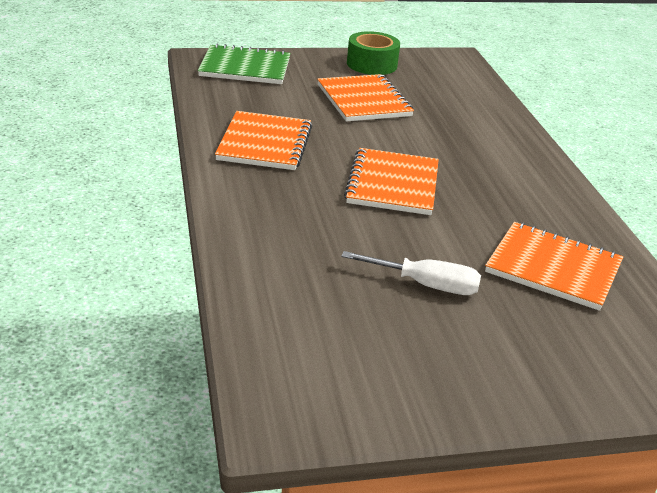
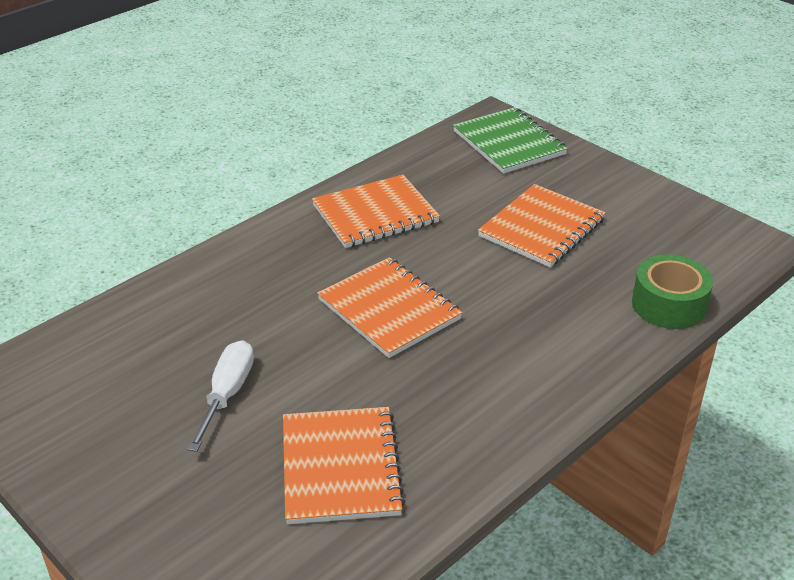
camera: 60 degrees right, 5 degrees up
white screwdriver [341,251,481,295] -> white screwdriver turned 150 degrees counterclockwise [187,340,254,452]
orange notebook [344,148,439,215] -> orange notebook turned 75 degrees clockwise [317,257,463,358]
green tape [347,31,400,75] -> green tape moved to [632,255,713,329]

